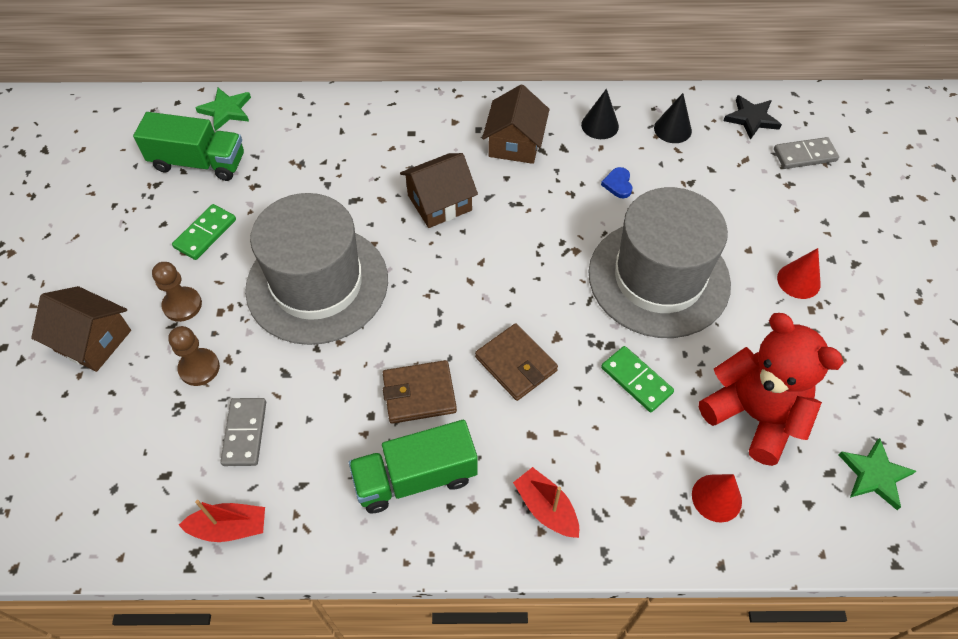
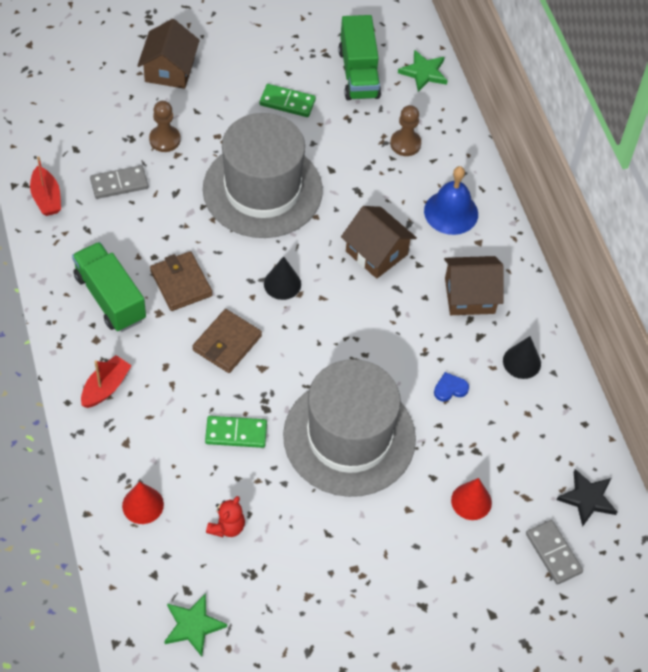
camera: 70 degrees right, 0 degrees up
brown pawn [152,262,202,322] -> brown pawn moved to [390,105,421,156]
green domino [601,346,674,412] -> green domino turned 60 degrees clockwise [205,416,267,448]
black cone [654,93,692,143] -> black cone moved to [264,256,301,300]
red teddy bear [699,313,844,466] -> red teddy bear [206,496,245,537], size x0.44
red cone [777,248,821,299] -> red cone moved to [451,478,492,520]
none -> blue bell [424,166,478,235]

